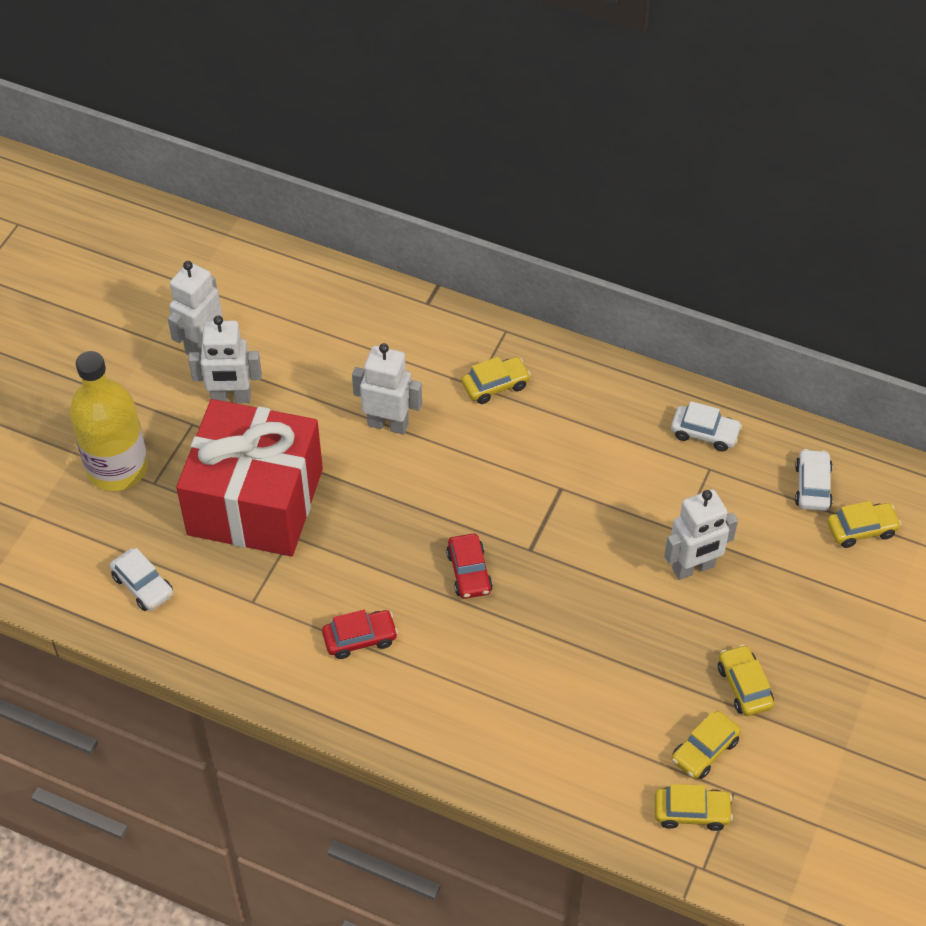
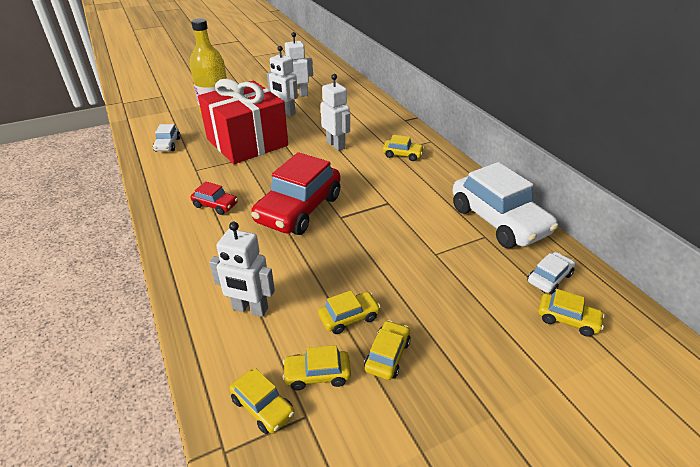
camera: 40 degrees right, 15 degrees down
red car [446,534,493,599] -> red car [251,152,340,235], size x2.20
white robot [664,489,738,580] -> white robot moved to [209,222,275,317]
white car [671,401,742,452] -> white car [452,162,558,248], size x2.20
none -> yellow car [318,291,381,334]

